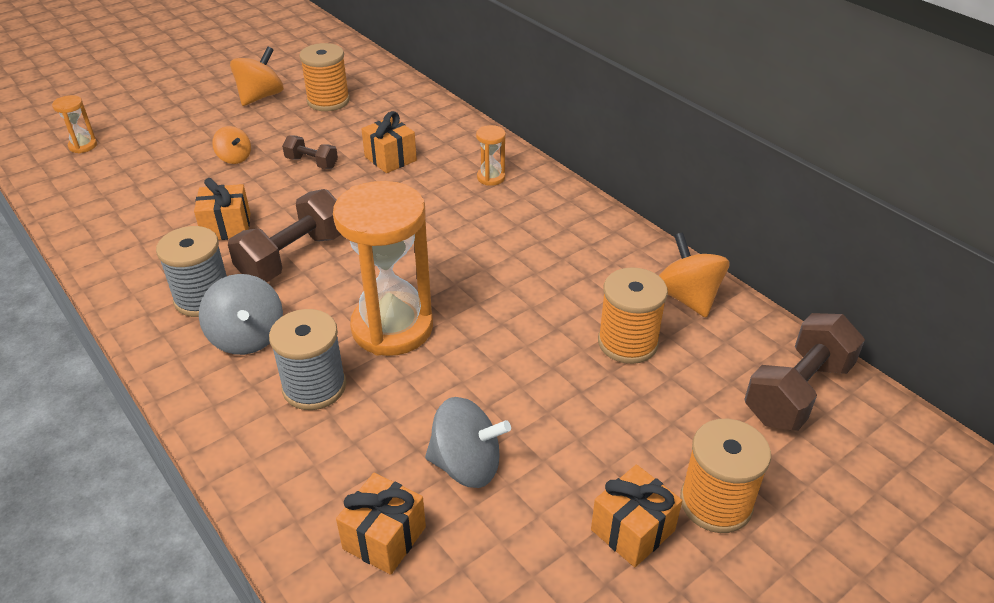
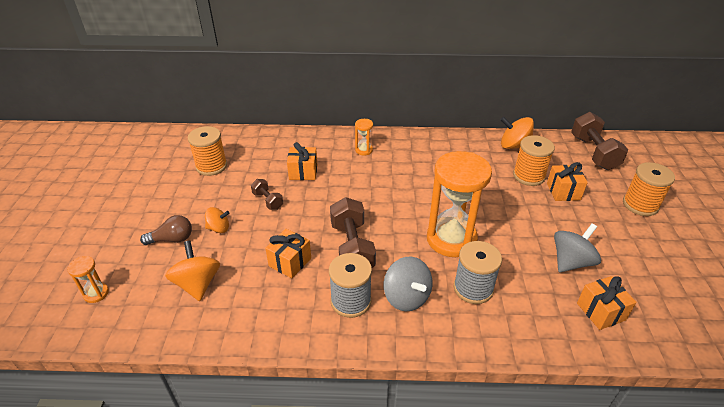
camera: 50 degrees left, 0 degrees up
grey spinning top [199,274,283,355] -> grey spinning top turned 45 degrees clockwise [384,257,432,311]
orange spinning top [230,47,284,106] -> orange spinning top moved to [165,241,220,301]
brown dumbbell [282,135,338,169] -> brown dumbbell turned 75 degrees clockwise [251,179,283,210]
orange gift [591,465,682,567] -> orange gift moved to [547,162,588,201]
none -> brown light bulb [140,215,192,245]

